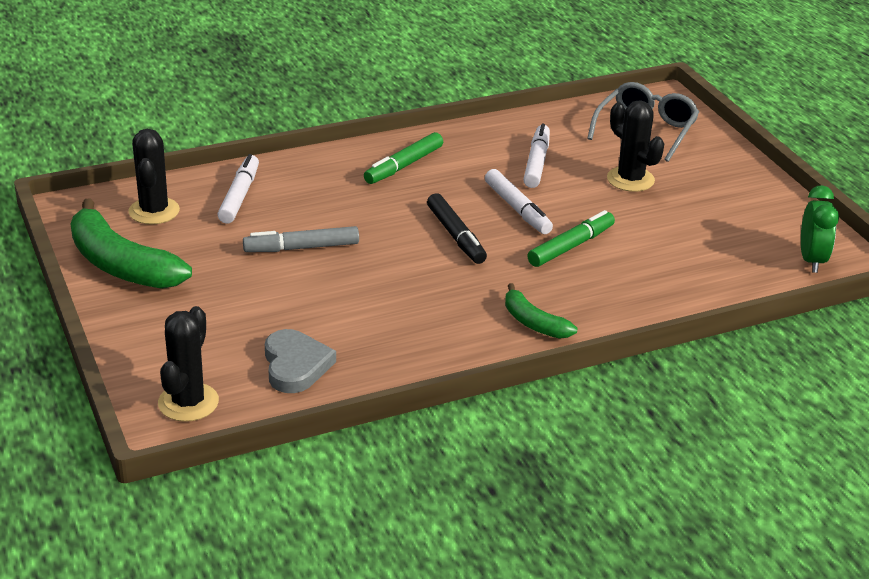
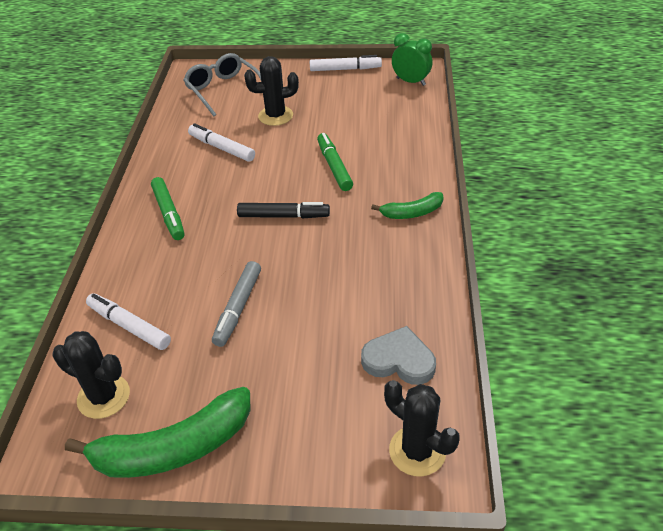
camera: 60 degrees left, 10 degrees up
white marker [485,169,553,234] -> white marker moved to [310,55,382,71]

